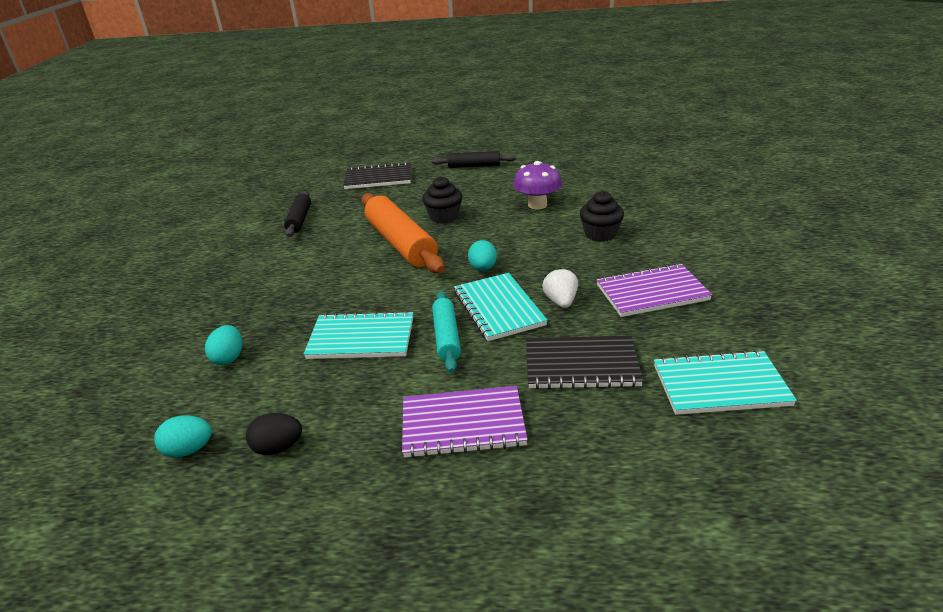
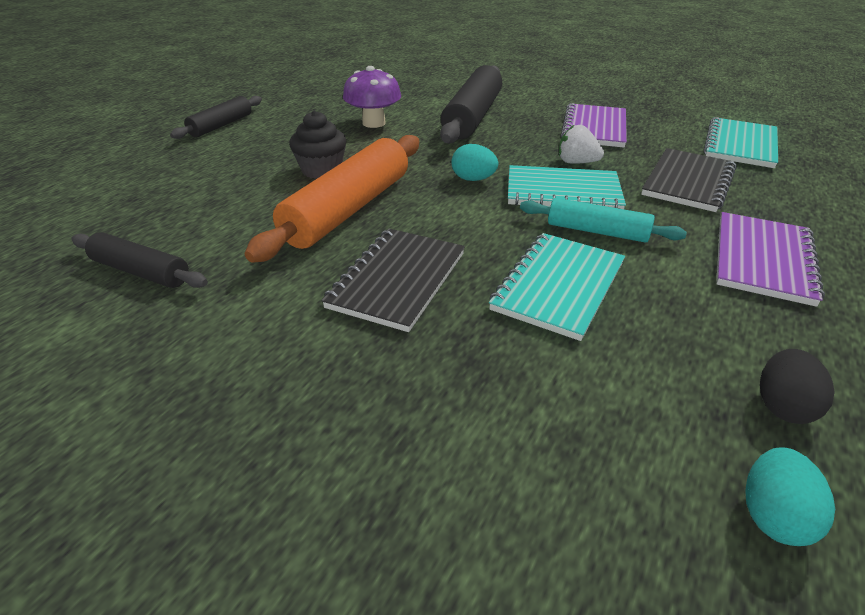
camera: 65 degrees left, 5 degrees up
turquoise egg [205,325,242,365] -> none
black notebook [343,162,411,189] -> black notebook moved to [321,229,465,332]
orange rolling pin [362,193,445,273] -> orange rolling pin turned 60 degrees counterclockwise [245,135,419,263]
black cupcake [580,191,624,242] -> black rolling pin [440,65,502,144]

